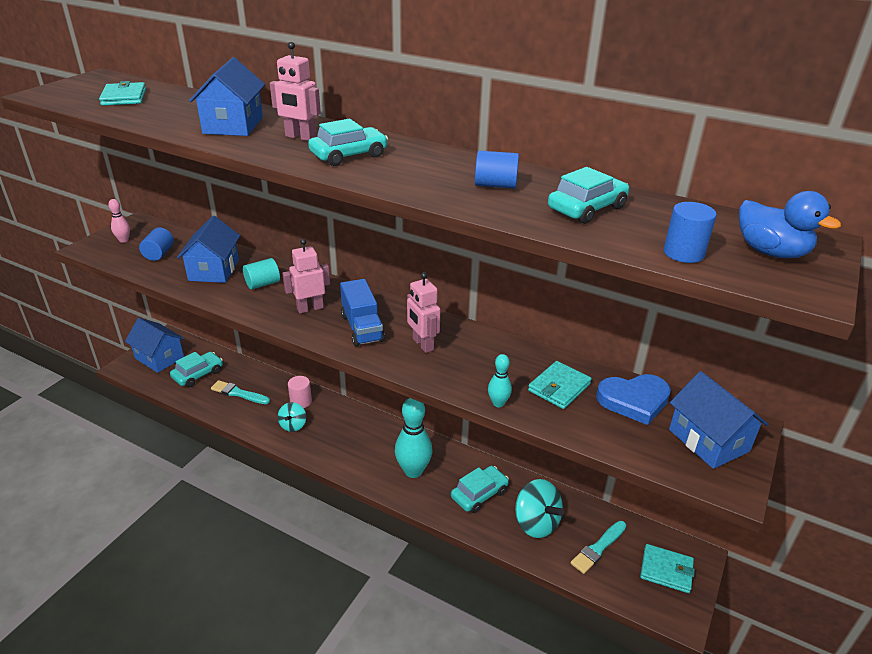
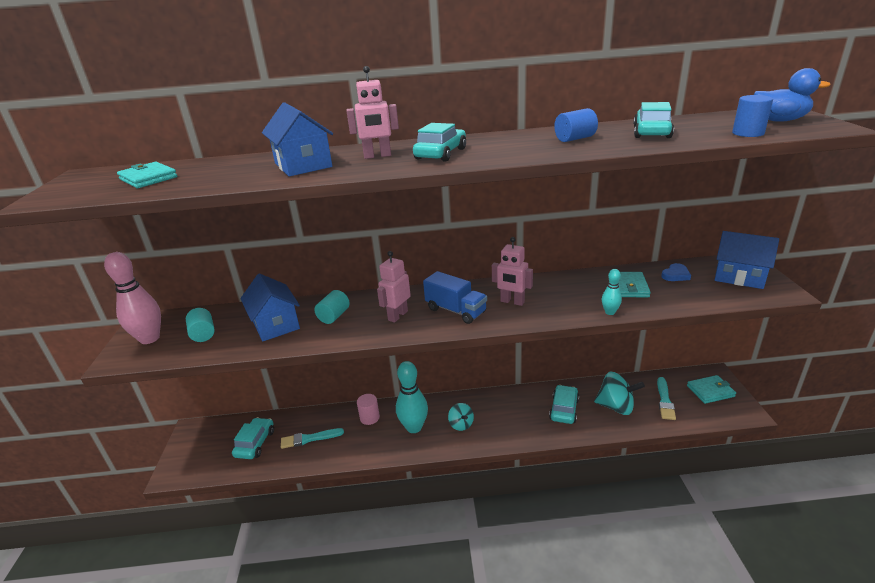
camera: 30 degrees left, 5 degrees down
pink bowling pin [108,199,130,243] -> pink bowling pin [104,252,161,344], size x2.01
blue house [125,318,184,373] -> none
blue cylinder [139,227,174,261] -> turquoise cylinder [186,308,215,342]
turquoise spinning top [278,402,306,432] -> turquoise spinning top moved to [448,403,474,431]
turquoise bowling pin [395,398,432,478] -> turquoise bowling pin moved to [396,361,428,433]
blue heart [596,374,671,425] -> blue heart [661,263,691,281], size x0.57

